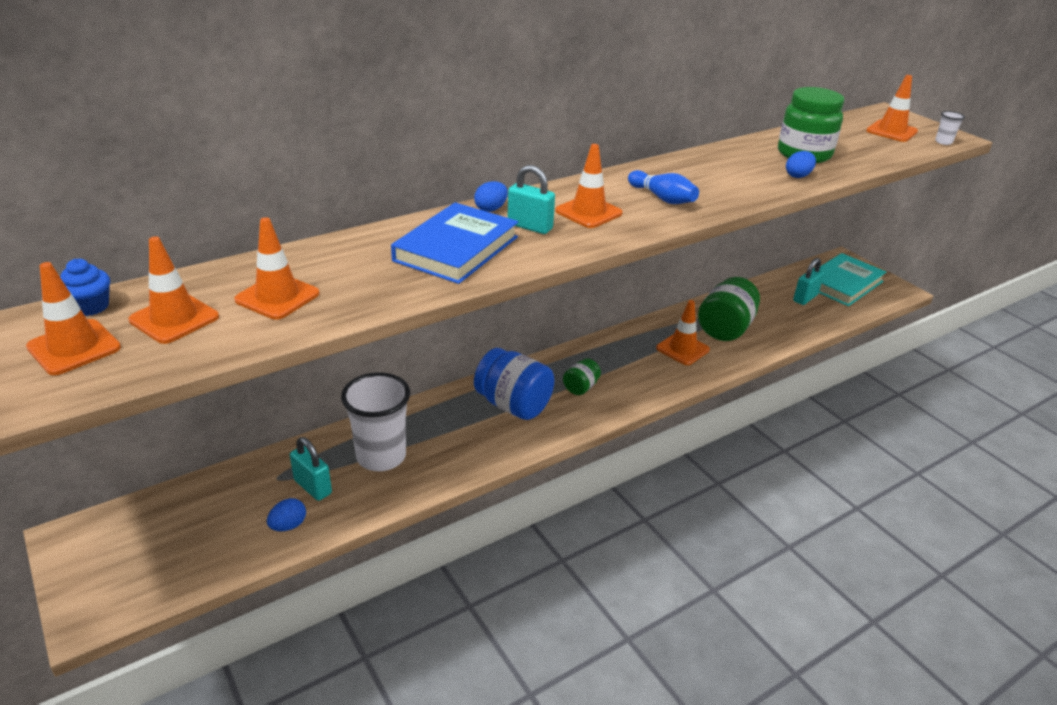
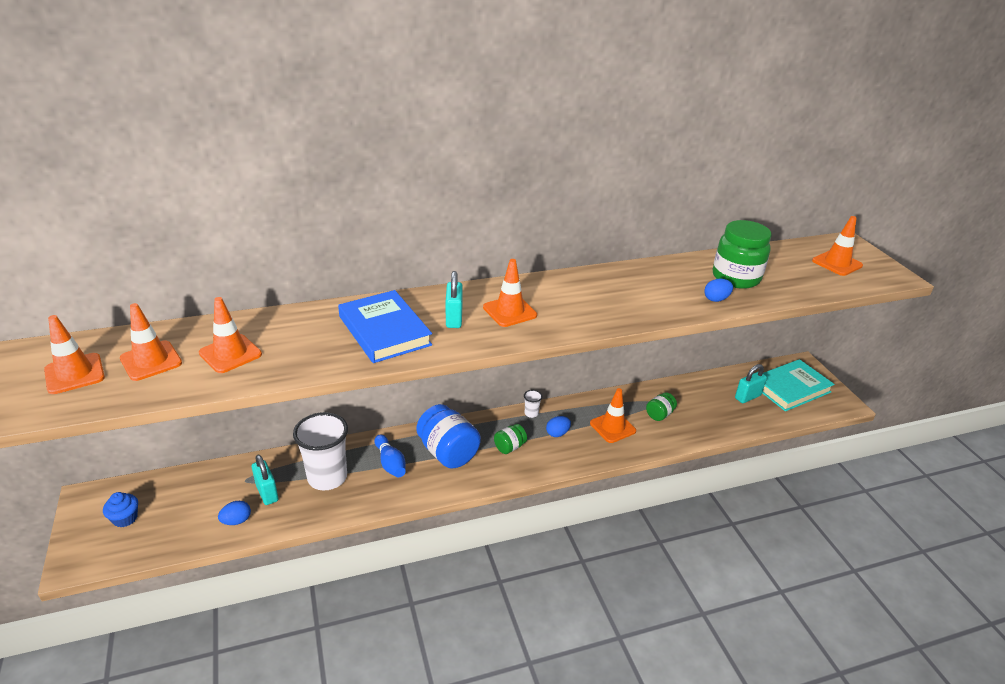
camera: 15 degrees right, 0 degrees up
blue cupcake [60,259,110,316] -> blue cupcake moved to [103,492,138,528]
blue book [391,202,518,284] -> blue book turned 75 degrees counterclockwise [338,290,432,363]
blue egg [474,181,508,212] -> blue egg moved to [546,416,571,437]
turquoise padlock [507,165,555,234] -> turquoise padlock turned 45 degrees clockwise [446,271,463,328]
blue bowling pin [628,170,699,204] -> blue bowling pin moved to [374,434,406,477]
green jar [698,277,760,341] -> green jar [646,392,677,421], size x0.51
white cup [935,111,965,145] -> white cup moved to [524,390,542,418]

